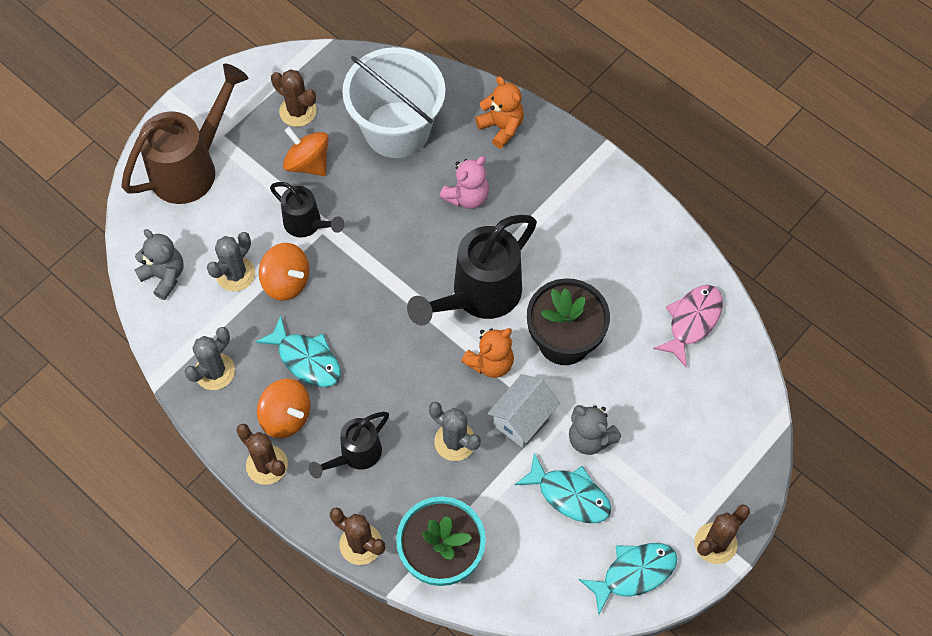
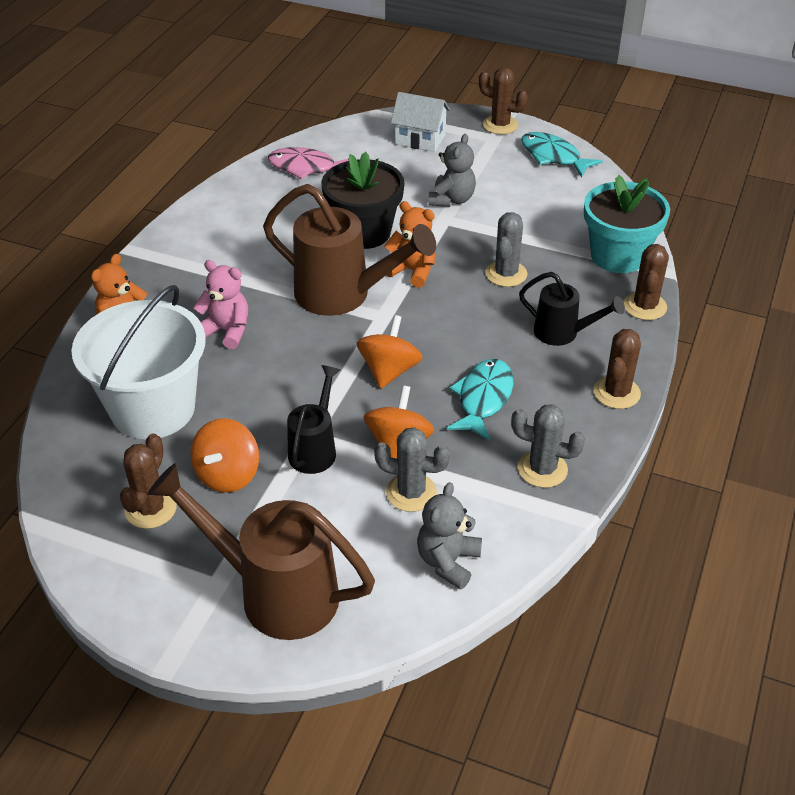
camera: 110 degrees left, 20 degrees down
orange spinning top [257,378,310,438] -> orange spinning top moved to [357,315,423,388]
black watering can [407,215,537,326] -> brown watering can [263,184,436,316]
white house [487,374,560,448] -> white house moved to [391,92,450,152]
turquoise fish [515,453,611,523] -> none

